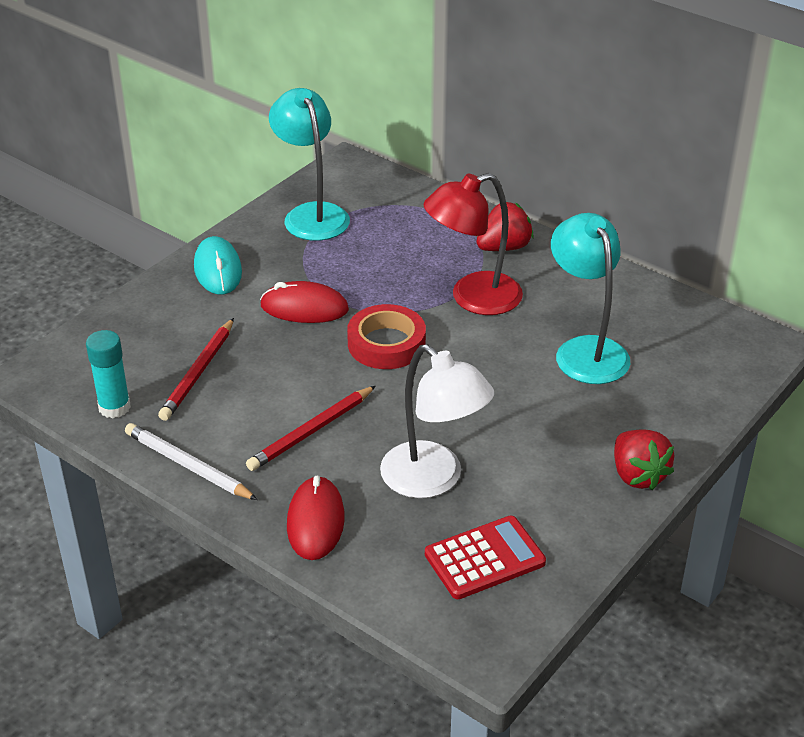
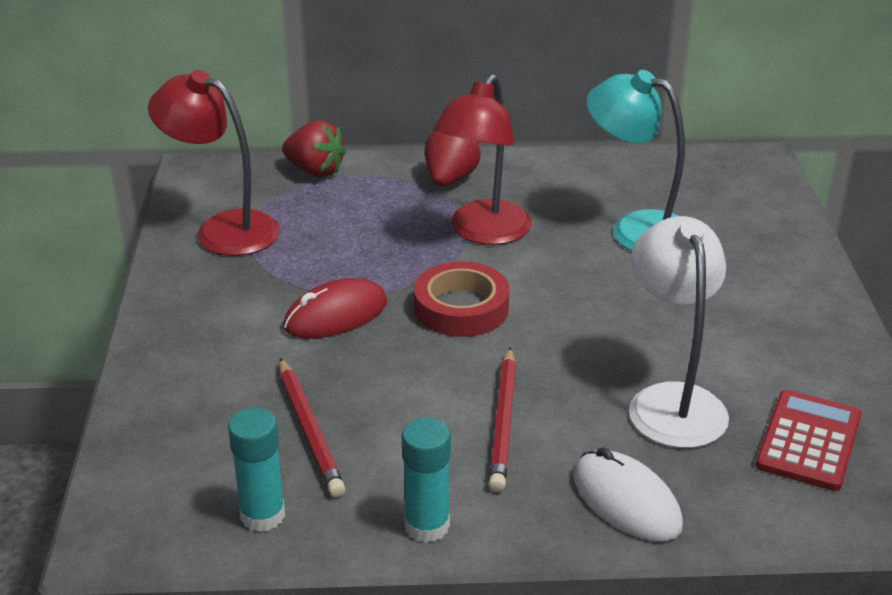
camera: 40 degrees left, 5 degrees down
white pencil [125,423,258,500] -> turquoise glue stick [402,418,451,543]
turquoise mouse [194,236,242,294] -> none
turquoise lamp [269,88,350,241] -> red lamp [148,70,280,256]
red mouse [287,476,345,560] -> white mouse [573,447,683,541]
white lamp [380,344,494,498] -> white lamp turned 105 degrees counterclockwise [629,216,729,448]
red strawberry [614,429,674,490] -> red strawberry moved to [282,120,346,177]

